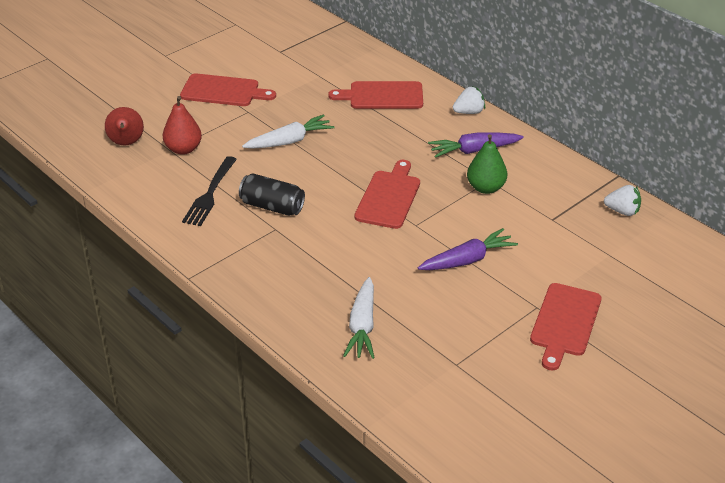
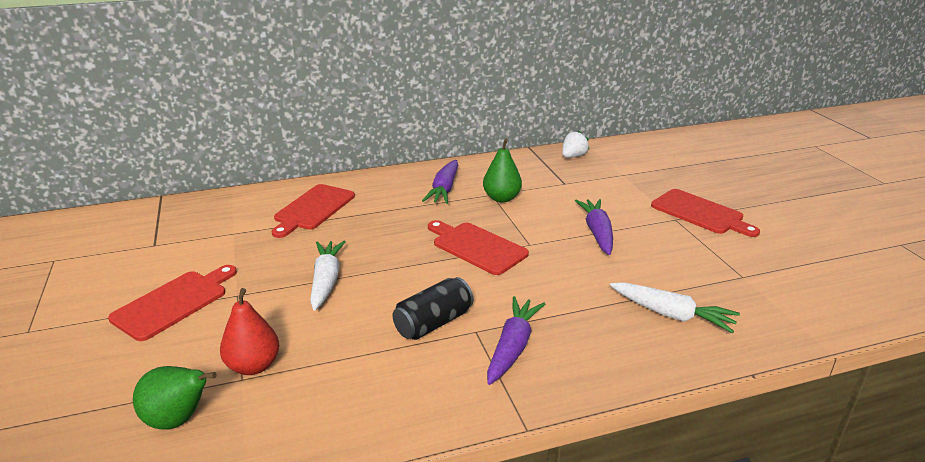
camera: 65 degrees left, 10 degrees down
red pear [105,107,144,146] -> green pear [133,366,217,429]
black fork [182,156,237,226] -> none
white strawberry [453,86,485,114] -> none
none -> purple carrot [487,296,545,385]

